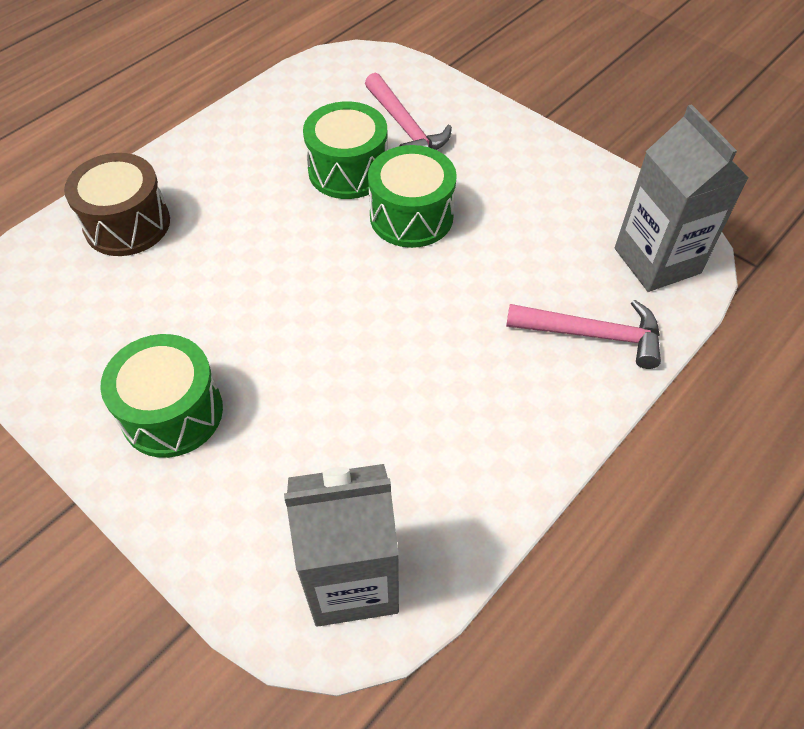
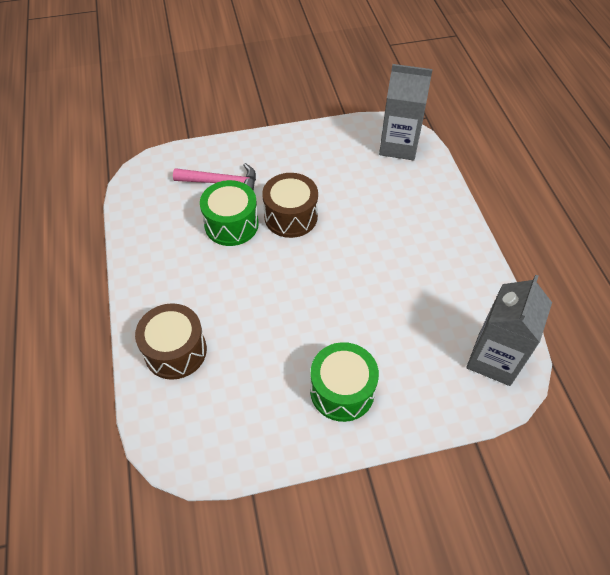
camera: 55 degrees left, 0 degrees up
green drum [368,145,457,248] -> brown drum [262,173,318,238]
pink hammer [506,300,661,369] -> none

